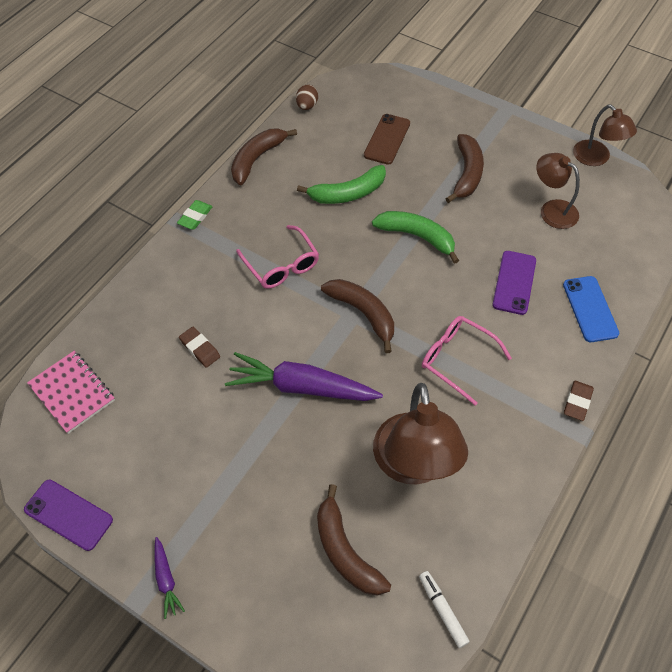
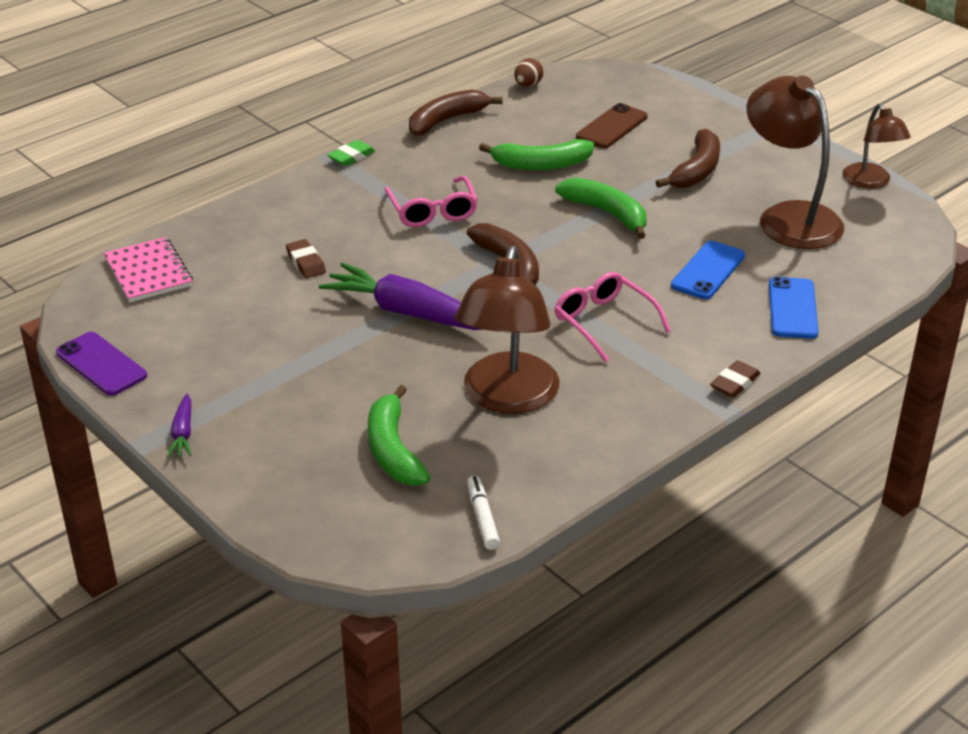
camera: 15 degrees right, 20 degrees down
brown banana [317,484,391,596] -> green banana [368,385,431,486]
purple phone [493,251,536,315] -> blue phone [671,241,745,299]
brown lamp [536,153,580,229] -> brown lamp [747,75,844,249], size x1.69

